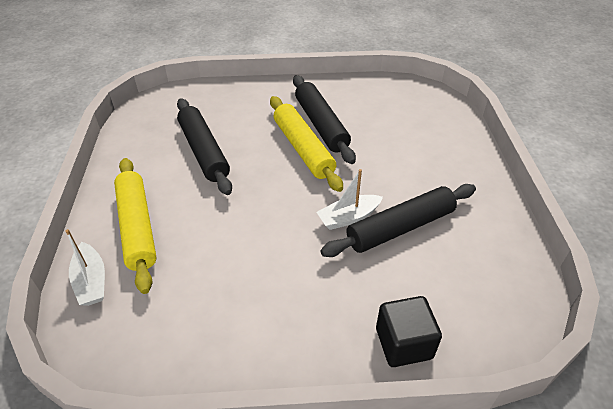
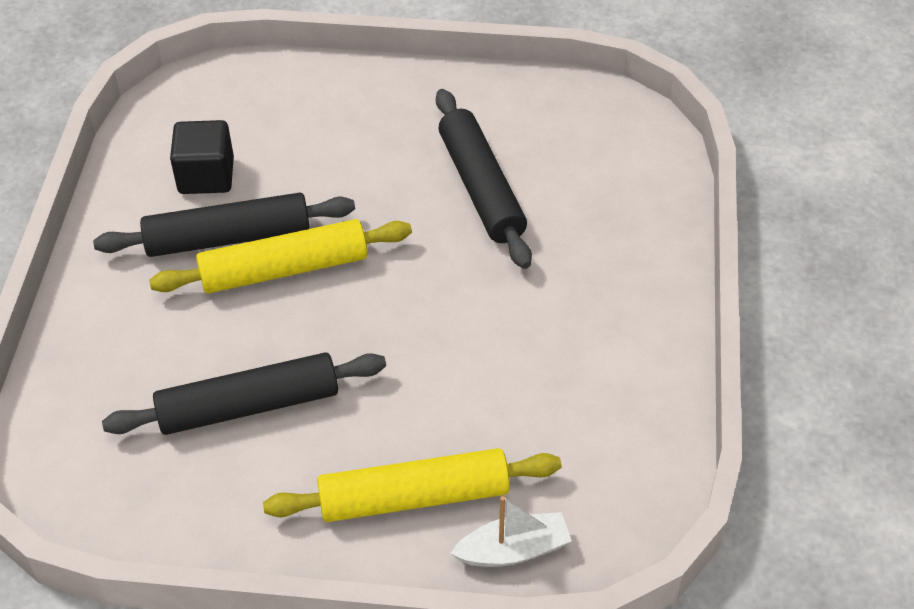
camera: 80 degrees left, 5 degrees up
white boat [316,169,383,230] -> none
black cube [376,296,442,367] -> black cube moved to [170,120,234,194]

